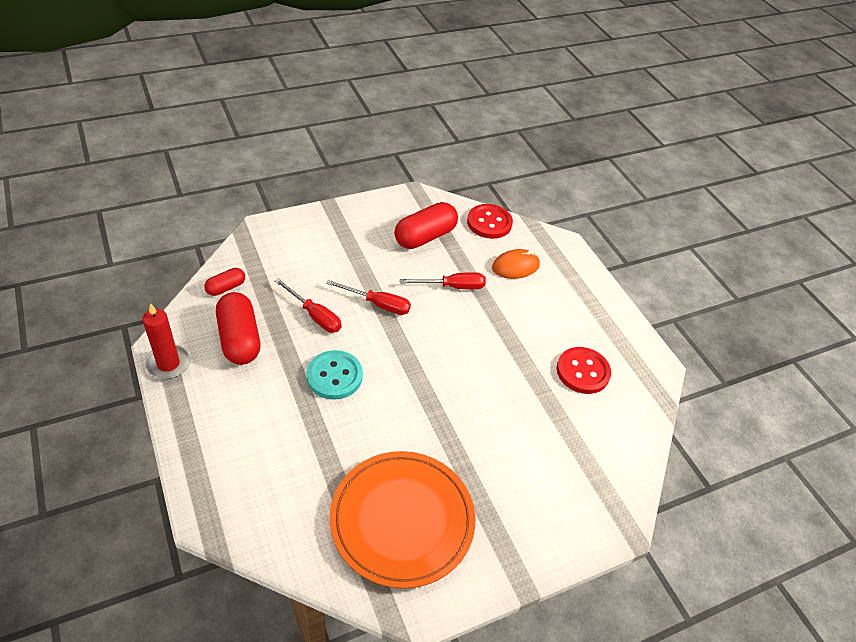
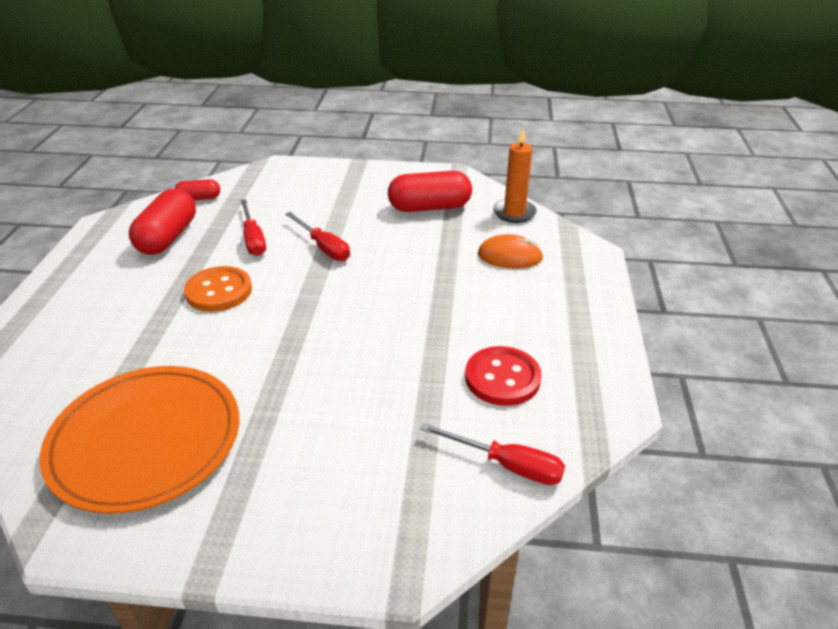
camera: 35 degrees right, 10 degrees down
red candle [143,303,191,379] -> none
turquoise button [306,350,363,400] -> orange button [184,266,252,312]
red screwdriver [399,272,486,289] -> red screwdriver moved to [420,423,565,485]
red button [467,204,513,239] -> orange candle [493,129,537,223]

